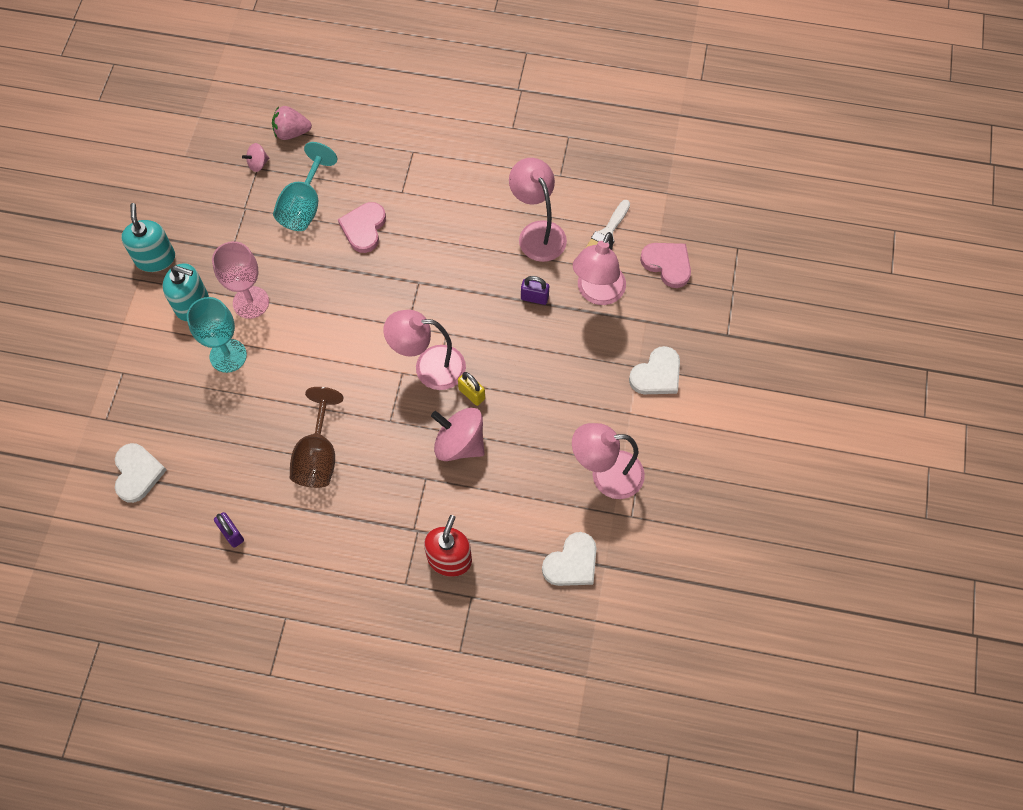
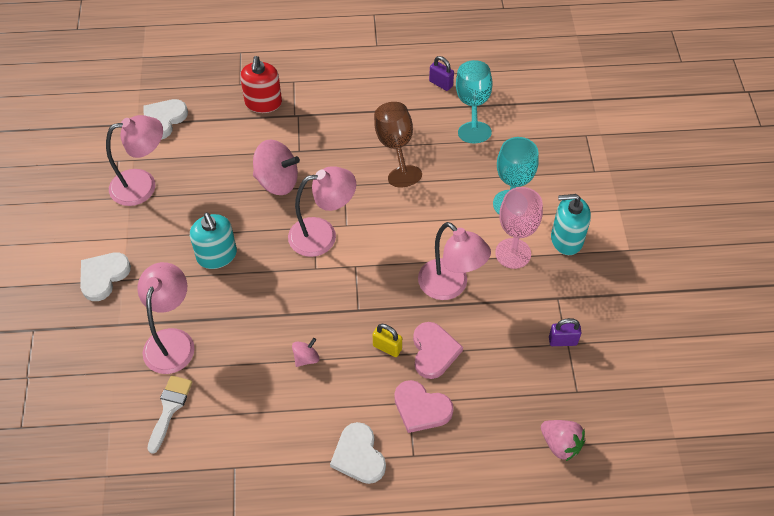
camera: 165 degrees right, 10 degrees down
white heart [115,443,167,503] -> white heart moved to [330,422,386,484]
turquoise soap dispenser [121,203,175,272] -> turquoise soap dispenser moved to [190,213,237,269]
pink spinning top [242,143,269,172] -> pink spinning top moved to [292,338,319,367]
pink strawberry [272,106,312,140] -> pink strawberry turned 60 degrees clockwise [541,420,585,461]
turquoise goblet [273,142,337,231] -> turquoise goblet moved to [456,60,493,143]
yellow padlock [458,372,485,406] -> yellow padlock moved to [373,324,402,357]
pink lamp [509,158,567,262] -> pink lamp moved to [418,222,491,300]
purple padlock [521,276,549,305] -> purple padlock moved to [549,318,582,346]
pink heart [640,243,691,288] -> pink heart moved to [394,380,454,433]

